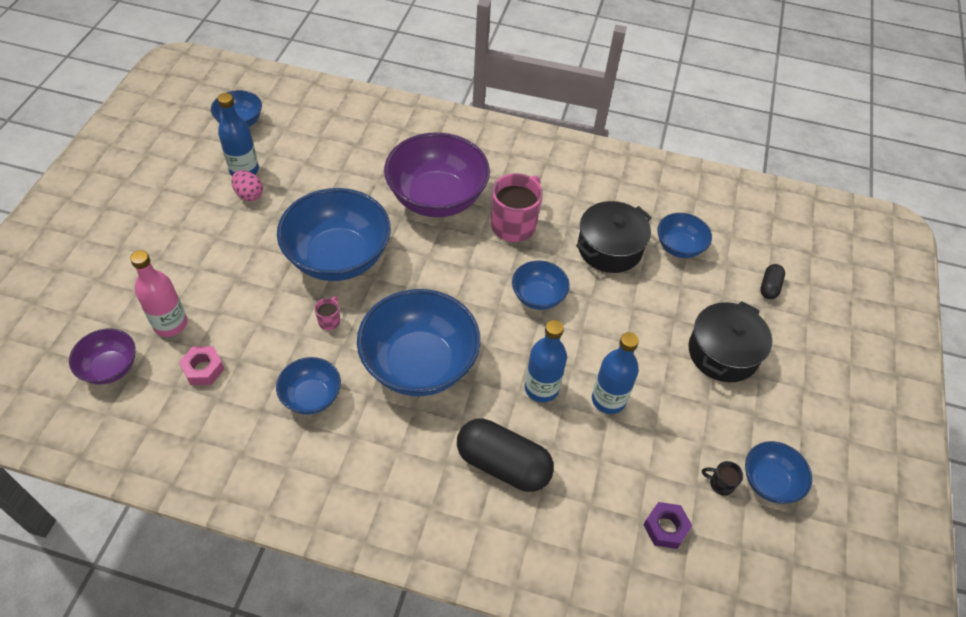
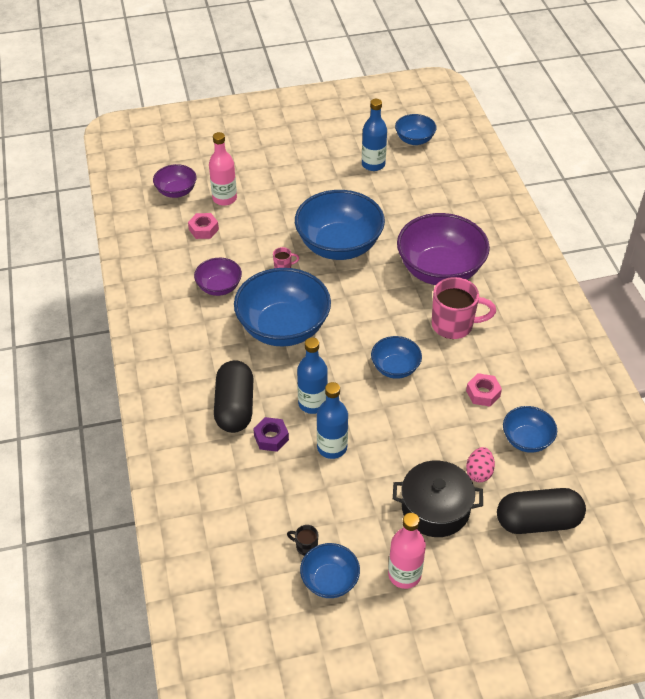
camera: 65 degrees right, 5 degrees down
pink egg [231,170,263,201] -> pink egg moved to [466,447,495,482]
blue bowl [276,357,341,415] -> purple bowl [194,258,242,296]
black pot [576,201,652,273] -> pink nut [466,373,502,406]
purple nut [643,502,692,549] -> purple nut moved to [253,417,289,452]
black mug [702,461,743,496] -> black mug turned 60 degrees counterclockwise [287,525,318,556]
black capsule [760,264,785,299] -> black capsule [497,488,586,534], size x2.08
none -> pink bottle [388,513,426,589]

